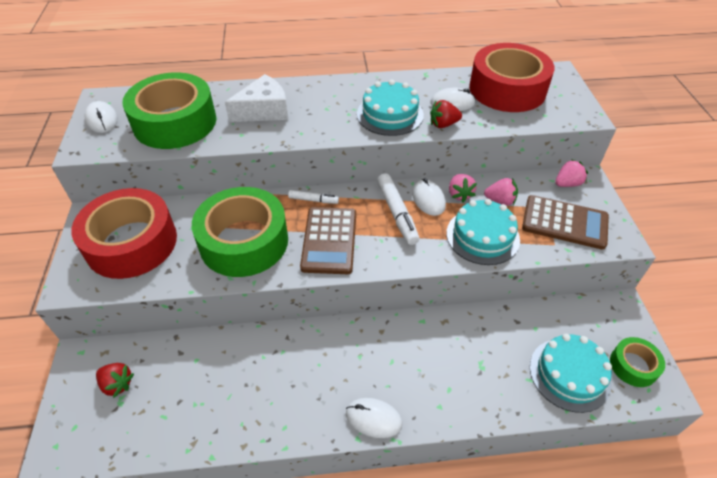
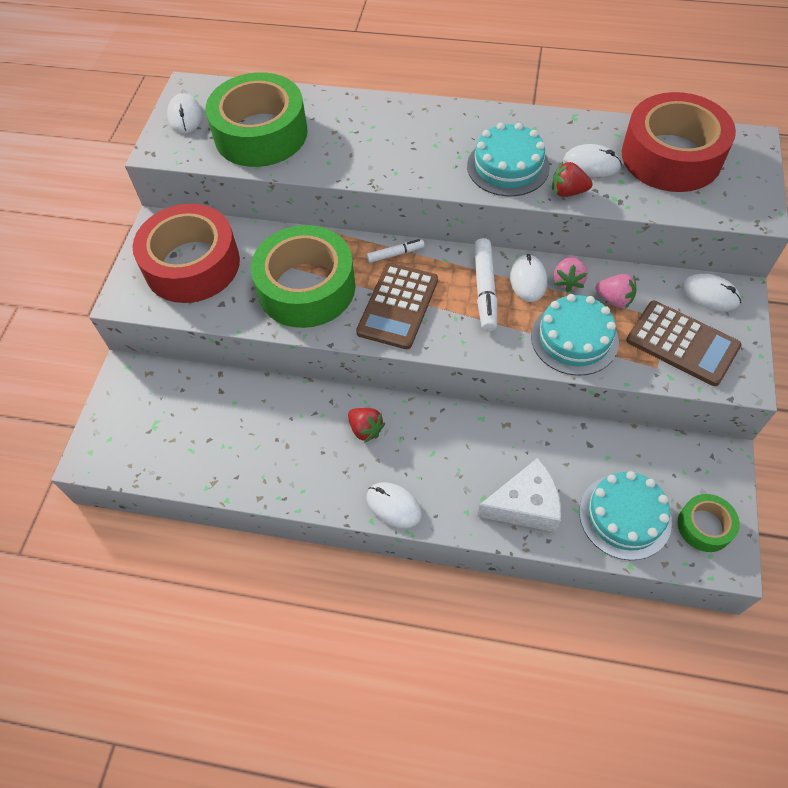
camera: 20 degrees right, 10 degrees up
red strawberry [96,363,134,398] -> red strawberry moved to [348,408,385,443]
white cheese [225,74,288,122] -> white cheese moved to [477,458,561,532]
white marker [288,190,339,204] -> white marker turned 45 degrees counterclockwise [367,239,425,263]
pink strawberry [555,159,588,187] -> white mouse [681,274,741,311]

